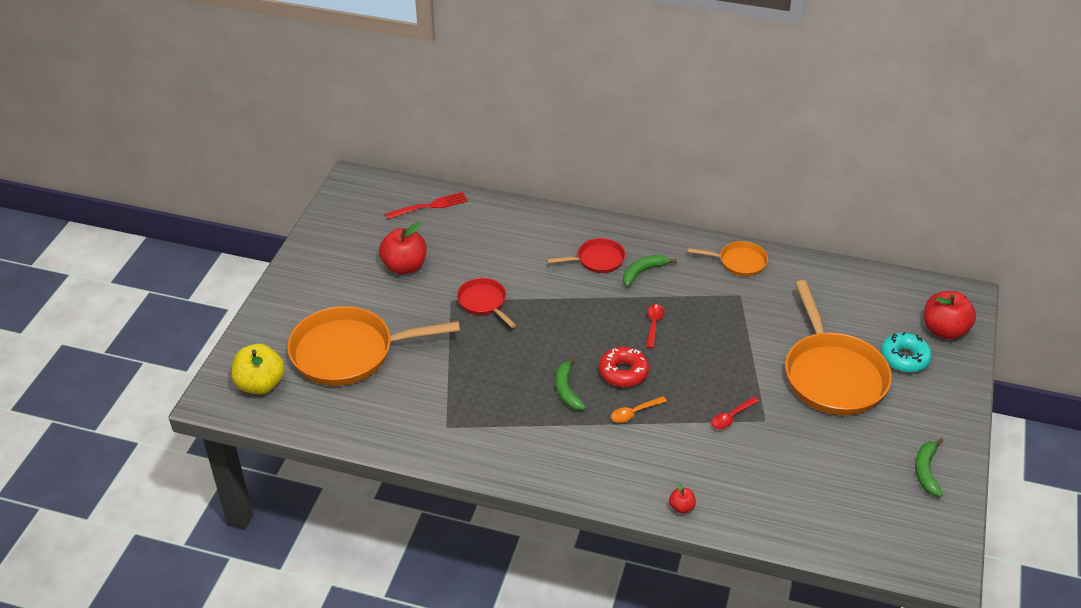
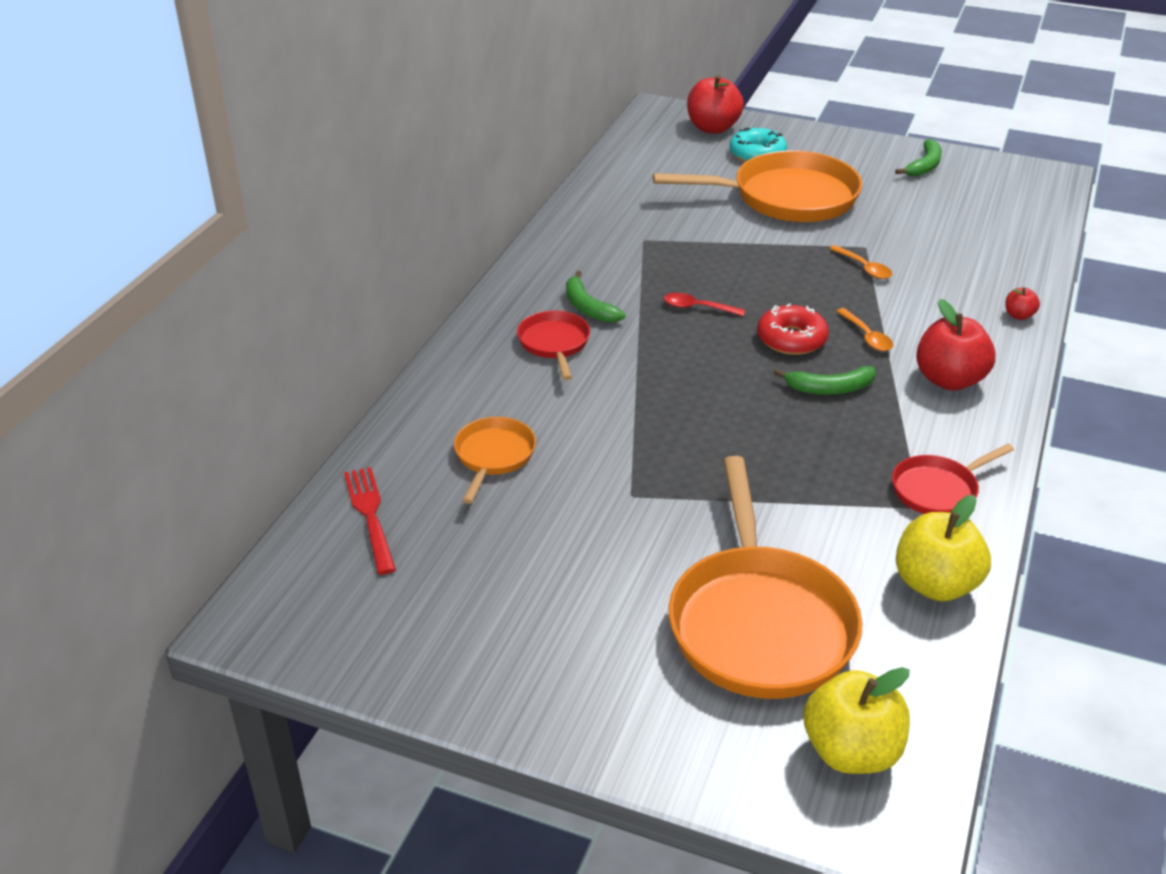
camera: 85 degrees left, 5 degrees down
red apple [379,222,427,274] -> red apple moved to [916,299,996,391]
red pan [457,278,516,328] -> red pan moved to [892,444,1014,514]
orange pan [688,241,768,276] -> orange pan moved to [454,417,536,504]
red spoon [711,396,759,430] -> orange spoon [829,245,892,279]
green banana [915,438,944,497] -> green banana turned 75 degrees counterclockwise [895,139,942,177]
none -> yellow apple [896,495,991,601]

